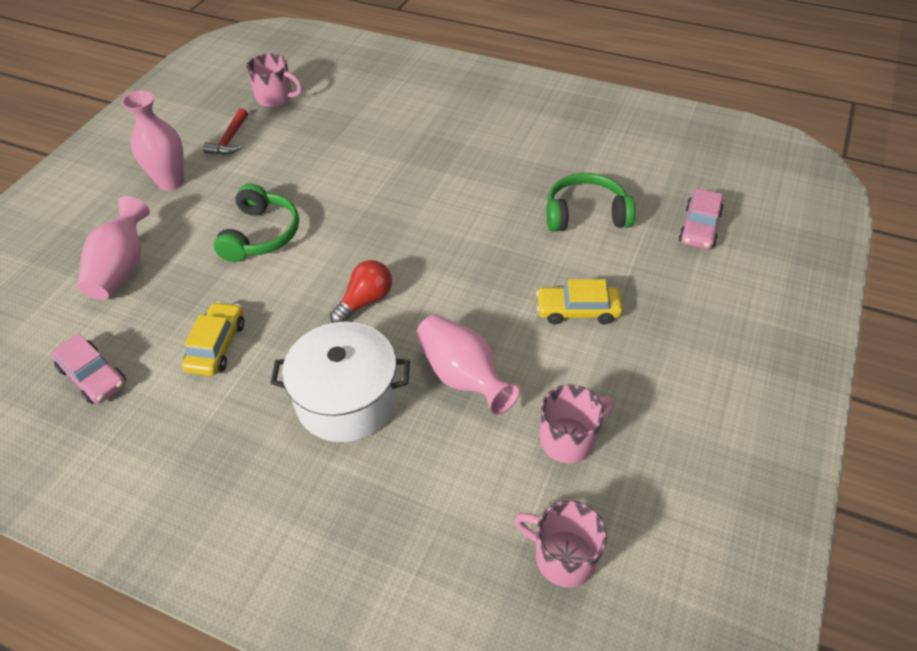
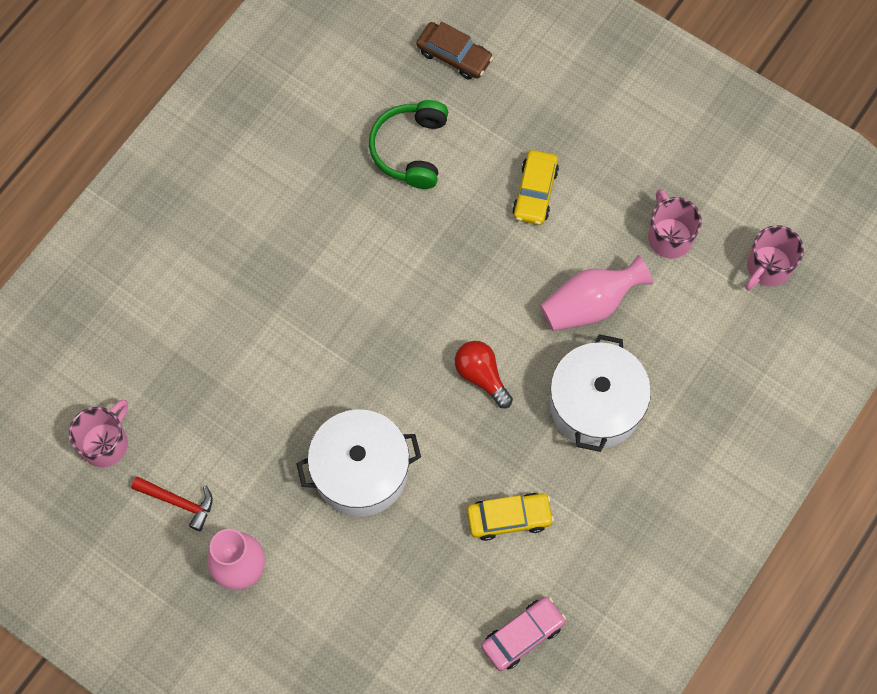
camera: 80 degrees left, 20 degrees up
pink vase [78,196,150,300] -> none
yellow car [182,302,245,376] -> yellow car turned 150 degrees clockwise [467,493,554,541]
green headphones [214,184,299,262] -> white pot [296,409,421,517]
pink car [679,189,724,249] -> brown car [416,22,493,80]

